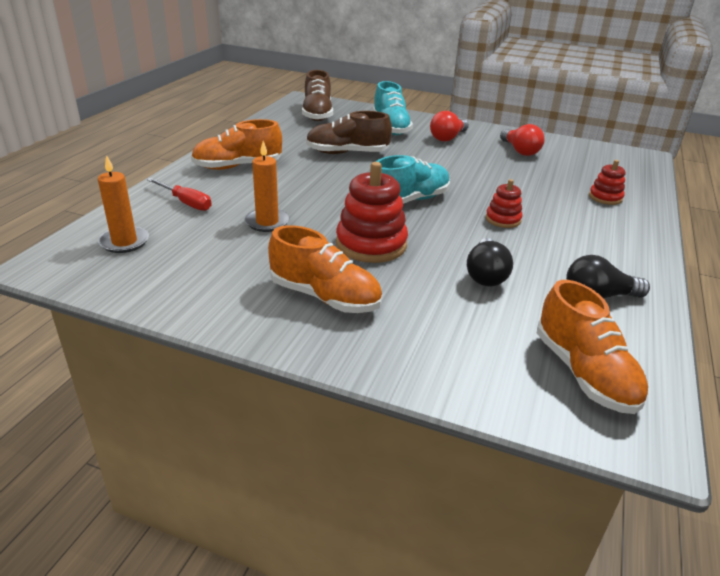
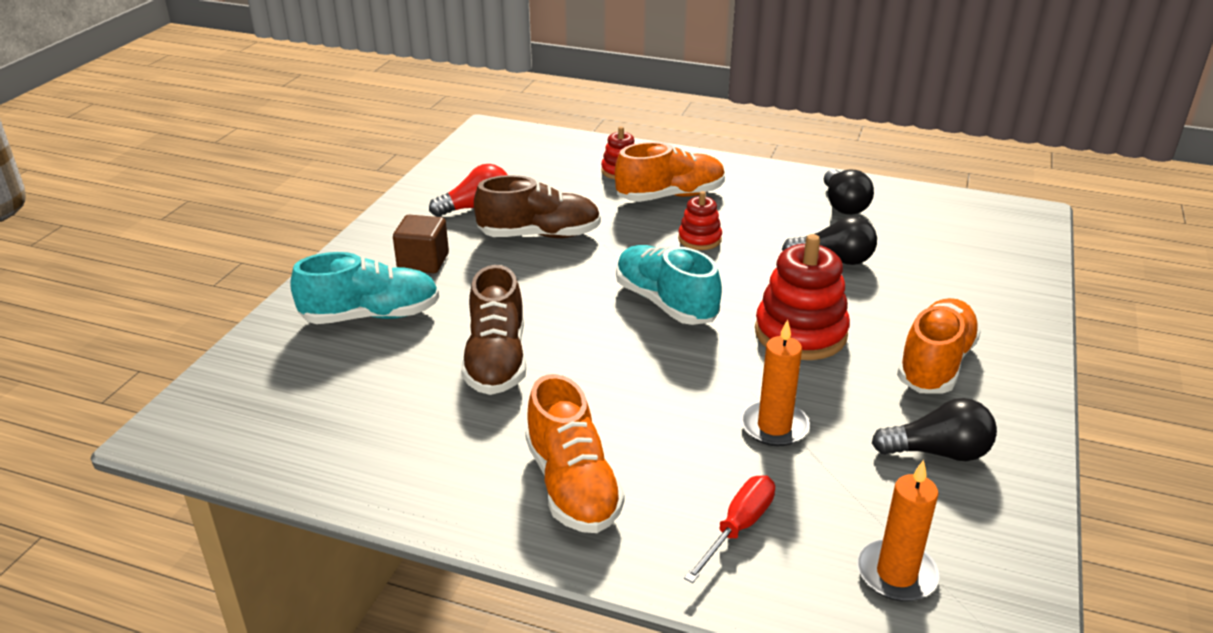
camera: 90 degrees left, 0 degrees up
brown shoe [302,70,333,121] -> brown shoe moved to [474,175,601,238]
red light bulb [430,111,469,141] -> brown cube [393,215,449,273]
orange shoe [537,280,649,414] -> orange shoe moved to [615,142,725,202]
none -> black light bulb [872,398,997,461]

